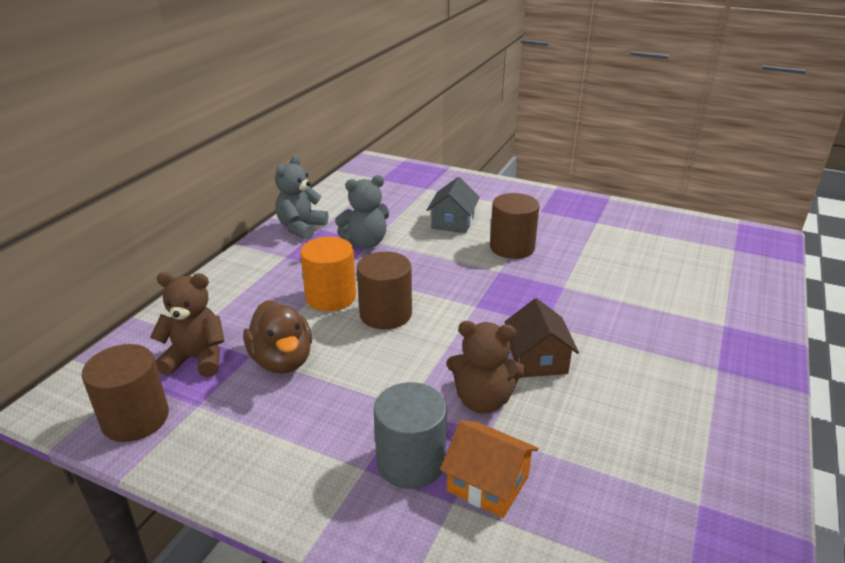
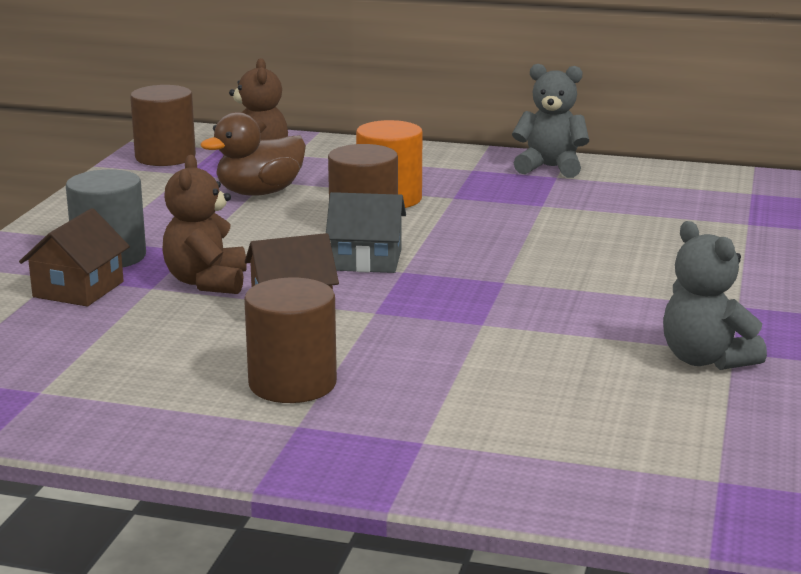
camera: 80 degrees right, 10 degrees down
grey teddy bear [335,175,389,248] -> grey teddy bear moved to [663,221,767,370]
grey house [427,177,480,233] -> grey house moved to [326,192,406,273]
orange house [440,420,539,518] -> brown house [19,208,130,306]
brown cylinder [490,193,540,259] -> brown cylinder moved to [244,277,337,403]

